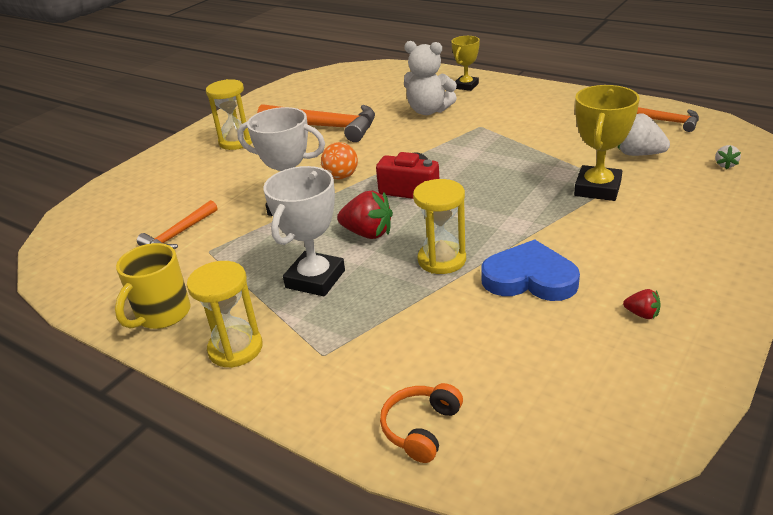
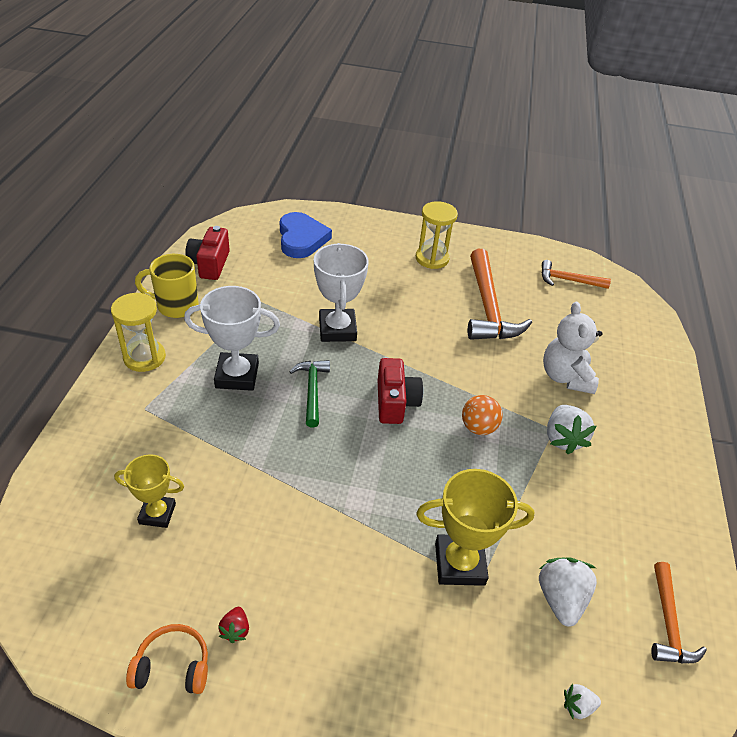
camera: 60 degrees right, 10 degrees up
orange hammer [137,200,217,249] -> orange hammer moved to [541,260,611,289]
orange ball [321,142,358,180] -> orange ball moved to [462,395,503,435]
red strawberry [337,191,393,239] -> green hammer [289,360,330,427]
orange headphones [380,383,463,463] -> orange headphones moved to [126,624,208,694]
yellow hourglass [413,179,466,274] -> none
yellow trophy [451,36,480,91] -> yellow trophy moved to [114,454,184,528]
blue heart [481,239,580,301] -> blue heart moved to [280,212,332,258]
none -> red camera [185,226,230,280]
none -> white strawberry [547,405,597,454]

